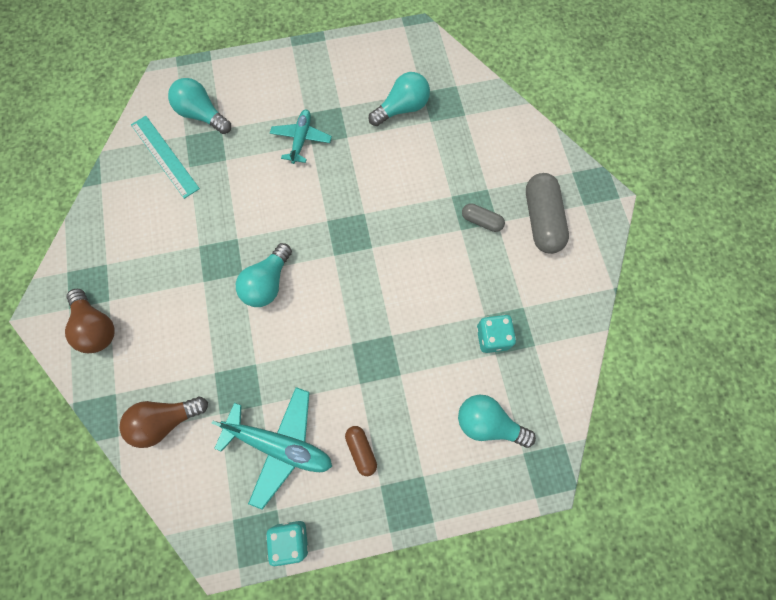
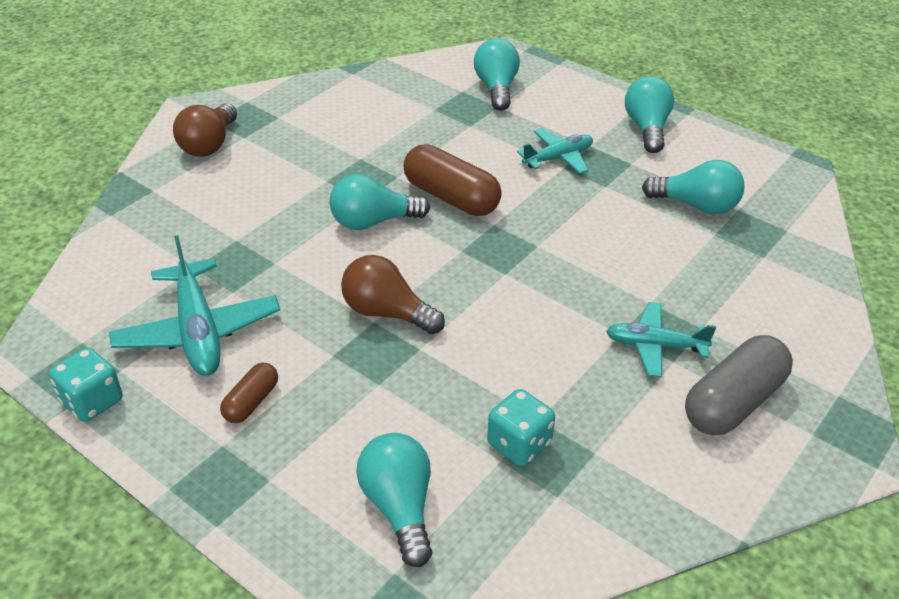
camera: 50 degrees right, 30 degrees down
brown light bulb [119,397,208,448] -> brown light bulb moved to [341,255,445,334]
turquoise ruler [131,116,200,199] -> none
grey capsule [462,203,505,232] -> turquoise plane [606,302,716,377]
none -> brown capsule [403,144,502,216]
none -> turquoise light bulb [625,76,674,153]

